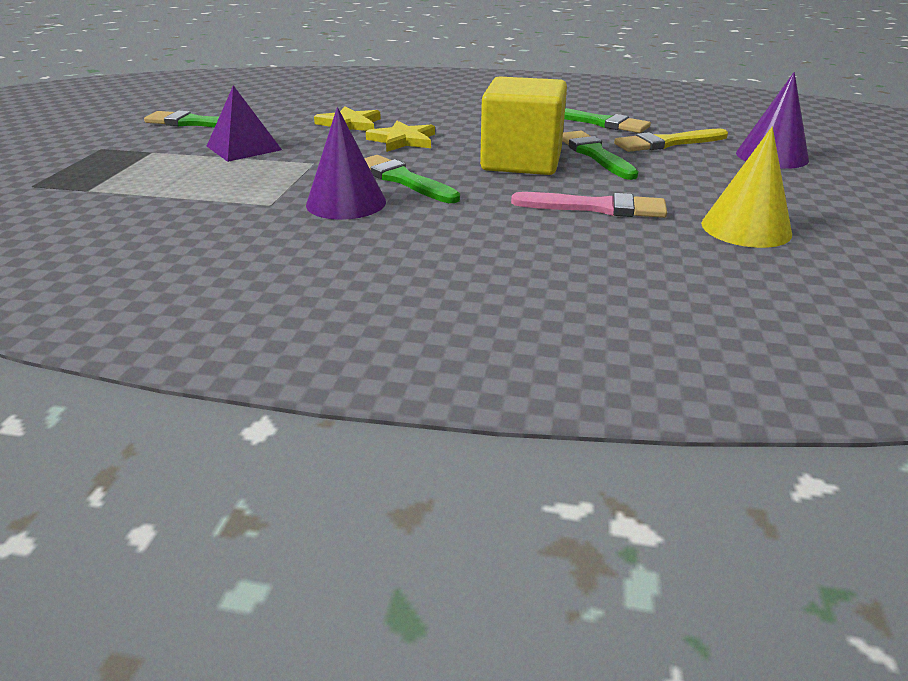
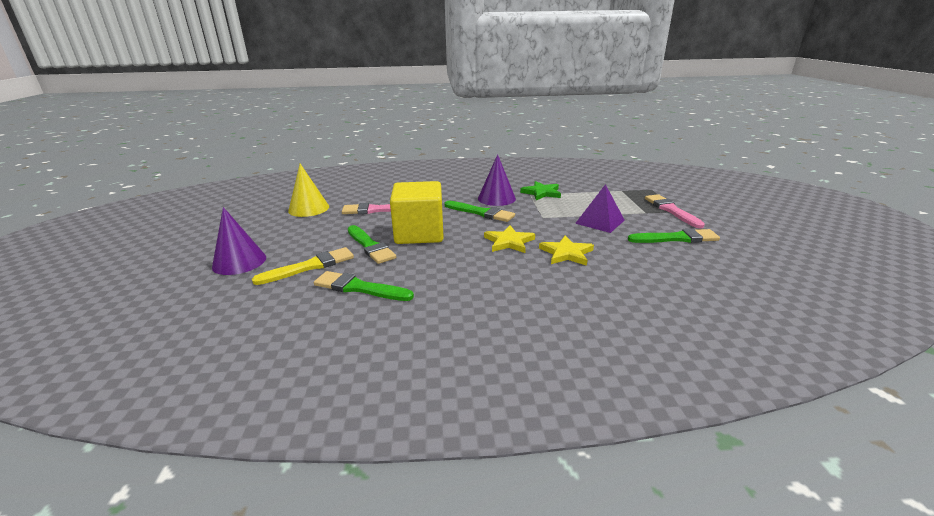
camera: 165 degrees right, 5 degrees down
none -> green star [520,181,561,200]
none -> pink brush [645,194,705,228]

